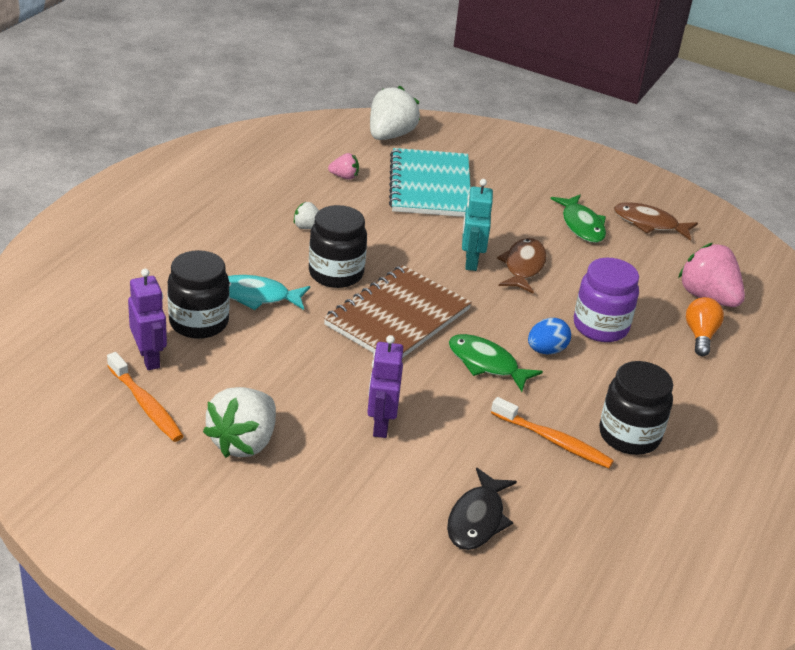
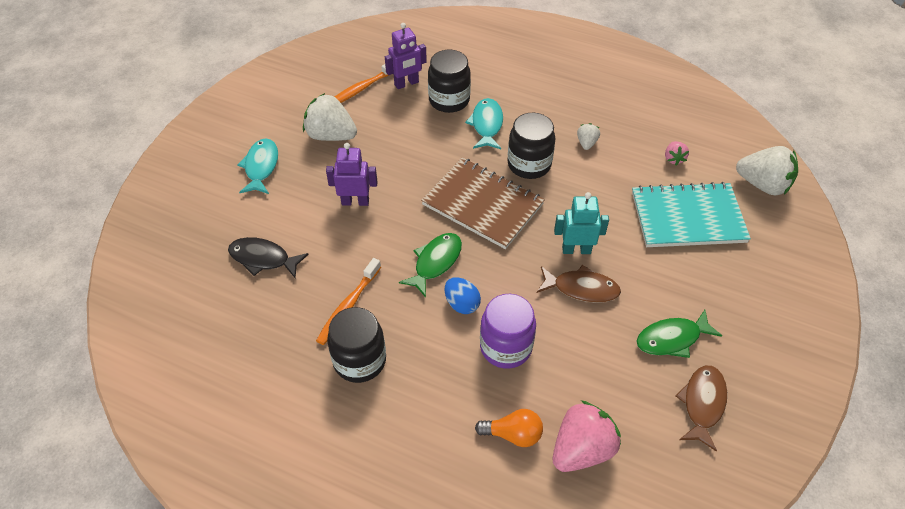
camera: 90 degrees right, 15 degrees up
none -> turquoise fish [237,138,278,194]

